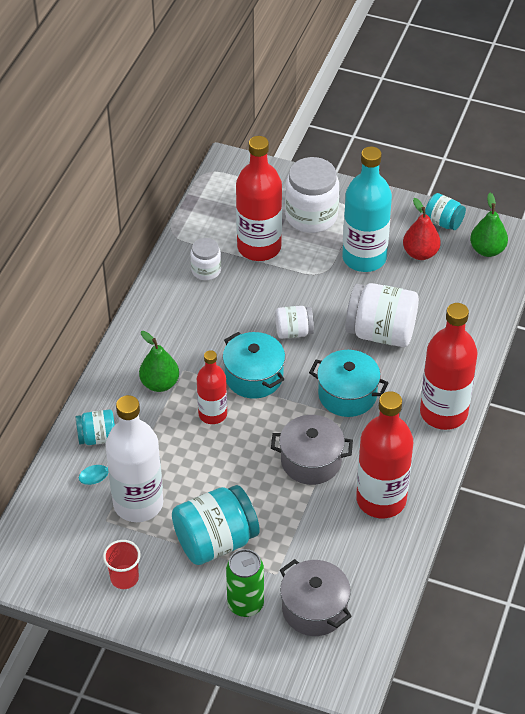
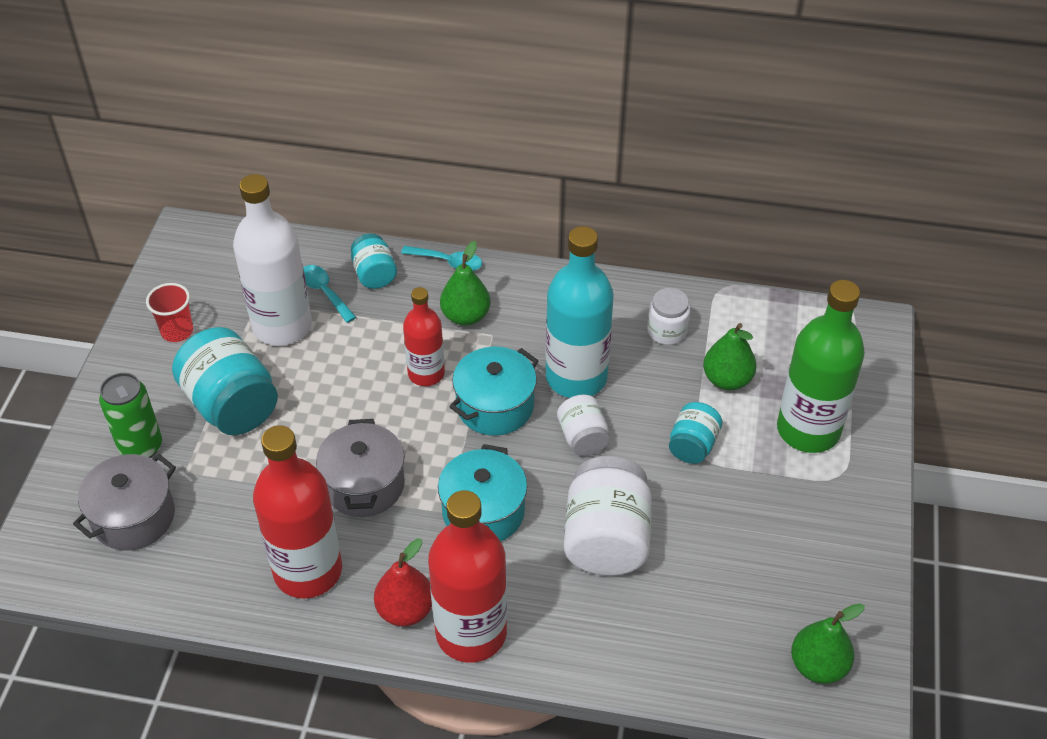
camera: 80 degrees right, 0 degrees up
red bottle [236,136,282,261] -> green pear [703,323,757,390]
white jar [285,157,339,233] -> green bottle [777,280,865,453]
turquoise bottle [342,147,392,272] -> turquoise bottle moved to [545,226,614,398]
red pear [403,198,441,260] -> red pear moved to [374,539,432,626]
turquoise jar [425,193,466,230] -> turquoise jar moved to [669,402,722,464]
none -> turquoise spoon [401,246,482,271]

